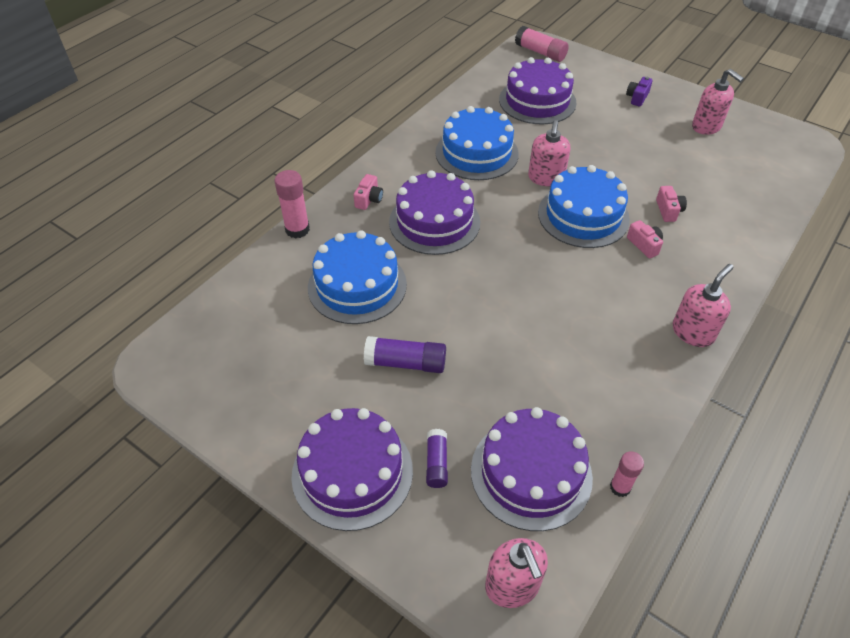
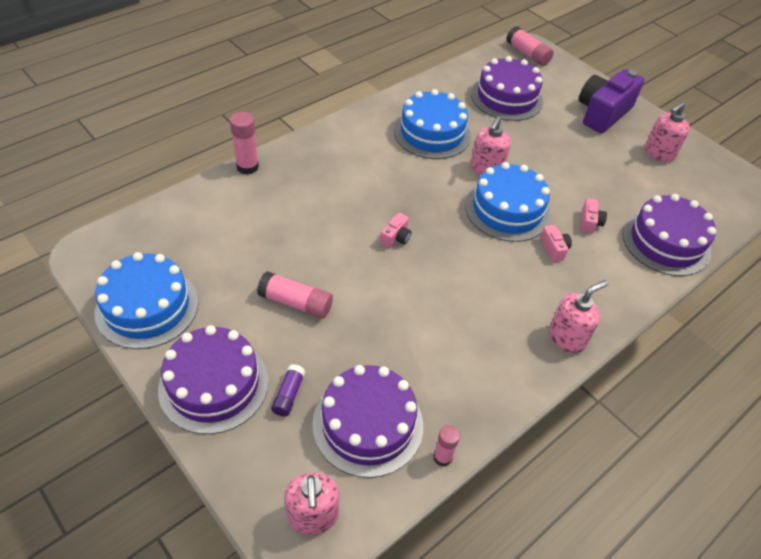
camera: 10 degrees right, 0 degrees up
blue cake [308,230,407,324] -> blue cake moved to [95,252,199,349]
pink camera [354,174,383,210] -> pink camera moved to [380,213,412,248]
purple glue stick [364,336,446,373] -> pink glue stick [257,271,333,319]
purple cake [389,170,480,255] -> purple cake moved to [622,194,716,276]
purple camera [626,77,653,107] -> purple camera [579,69,645,133], size x2.33
pink soap dispenser [692,69,744,135] -> pink soap dispenser turned 75 degrees clockwise [645,102,690,163]

